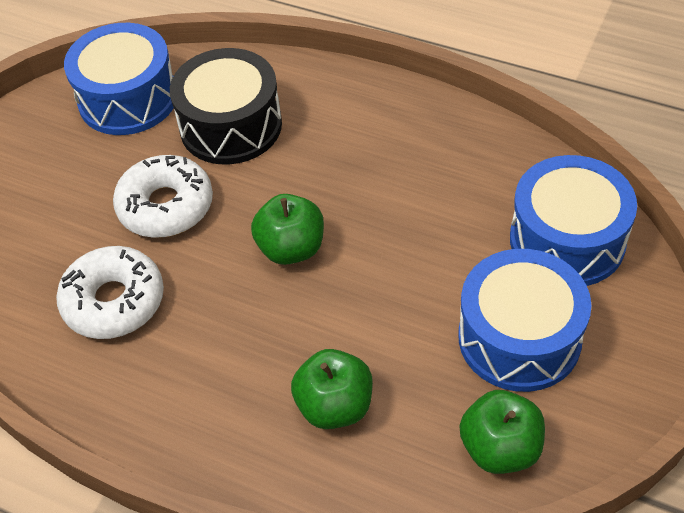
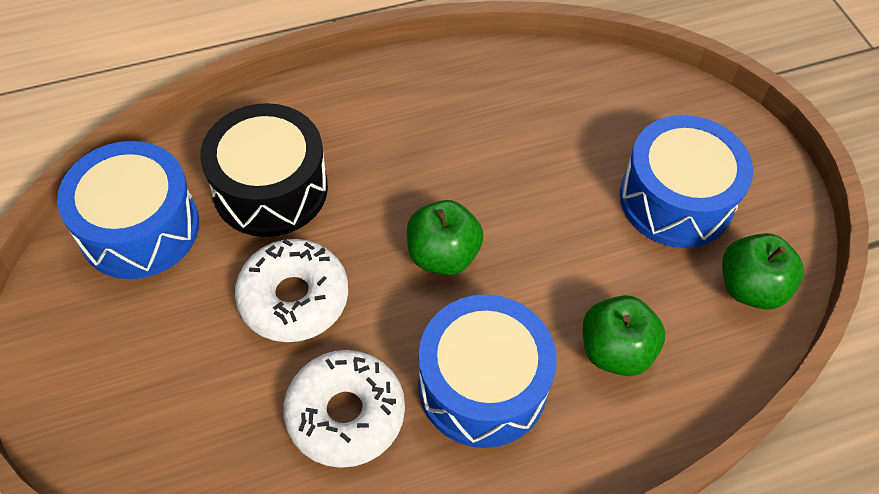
camera: 50 degrees left, 5 degrees up
blue drum [510,155,637,286] -> blue drum moved to [418,295,557,448]

